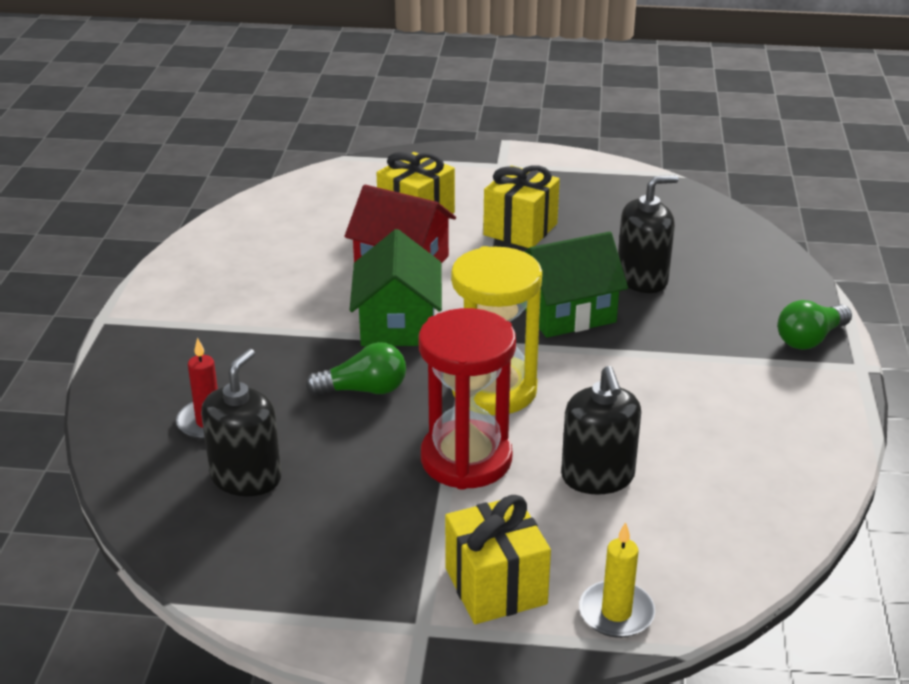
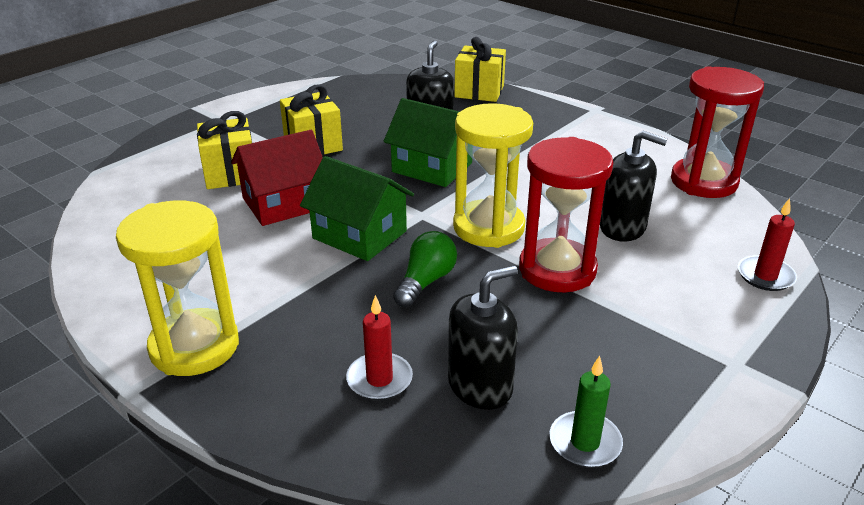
camera: 55 degrees left, 0 degrees up
black soap dispenser [201,349,282,496] -> black soap dispenser turned 90 degrees clockwise [448,265,518,410]
yellow gift [445,495,551,624] -> yellow gift moved to [454,37,506,102]
green house [524,232,628,338] -> green house turned 75 degrees counterclockwise [384,98,472,187]
yellow candle [579,522,655,638] -> red candle [738,198,797,291]
green light bulb [778,300,852,350] -> none
none -> yellow hourglass [116,200,239,376]
none -> green candle [549,356,623,468]
none -> red hourglass [671,66,764,198]

